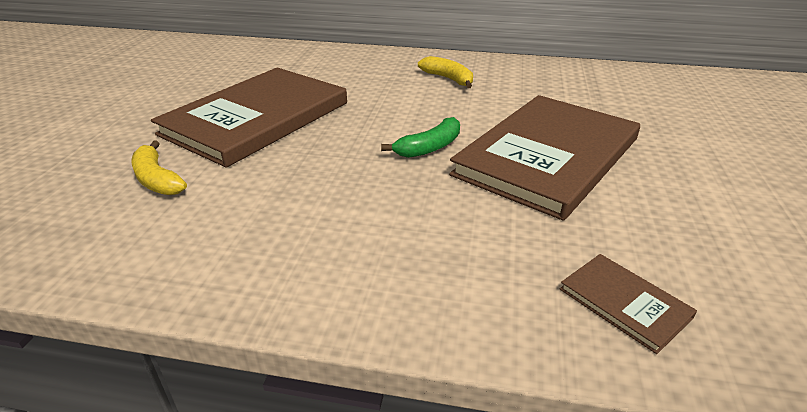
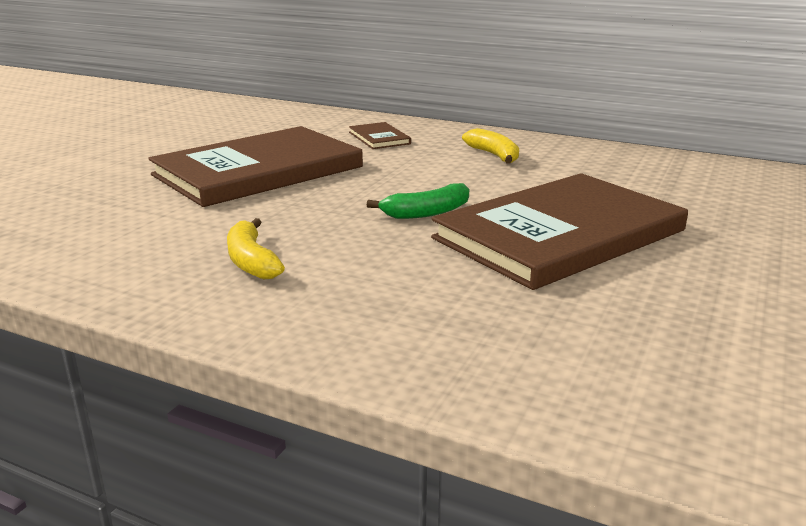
camera: 15 degrees right, 10 degrees down
yellow banana [131,141,187,195] -> yellow banana moved to [227,218,285,280]
brown book [560,254,697,354] -> brown book moved to [349,122,411,149]

